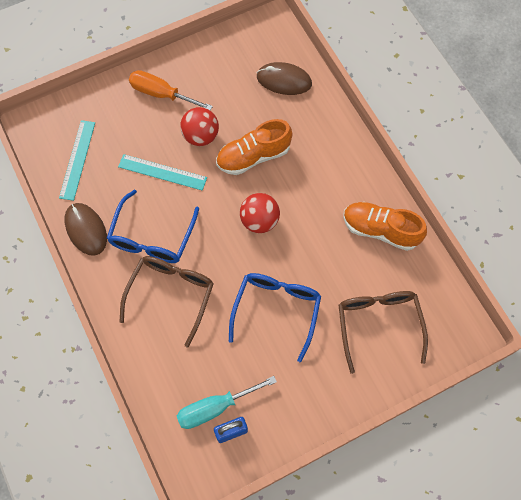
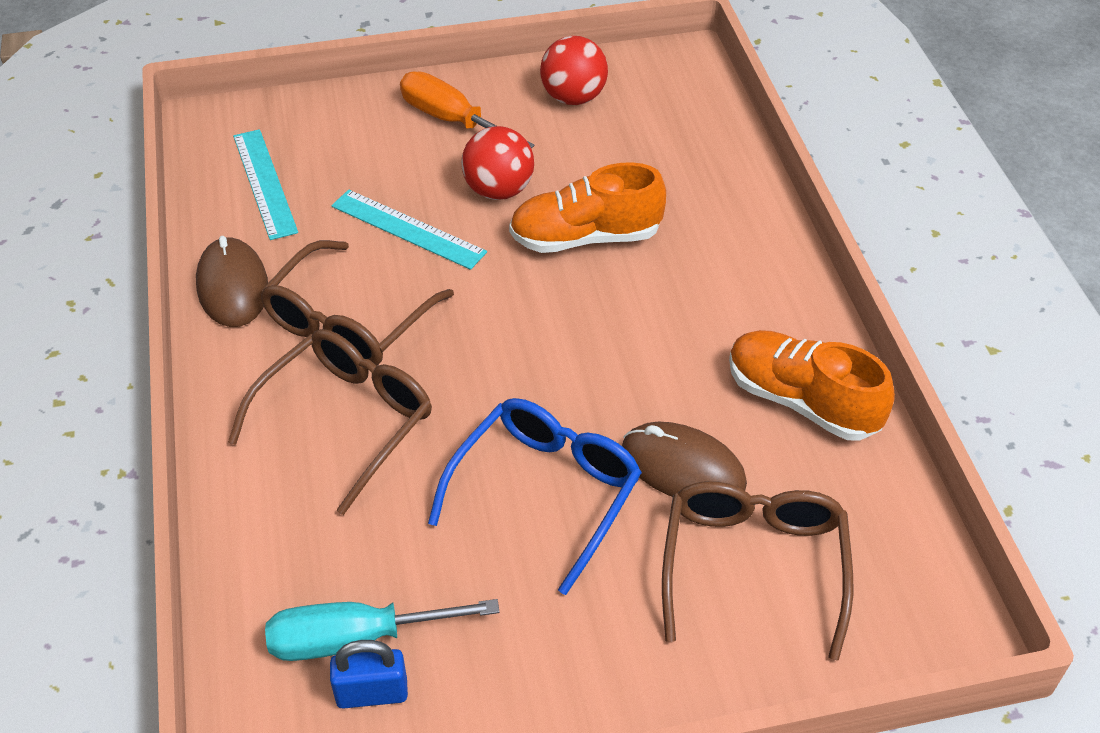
camera: 15 degrees right, 20 degrees down
turquoise ruler [59,120,95,201] -> turquoise ruler turned 45 degrees counterclockwise [233,129,298,240]
blue glasses [107,190,199,263] -> brown glasses [260,240,454,366]
red ball [240,193,280,233] -> red ball moved to [540,36,608,105]
brown mouse [257,62,312,95] -> brown mouse moved to [622,422,747,497]

